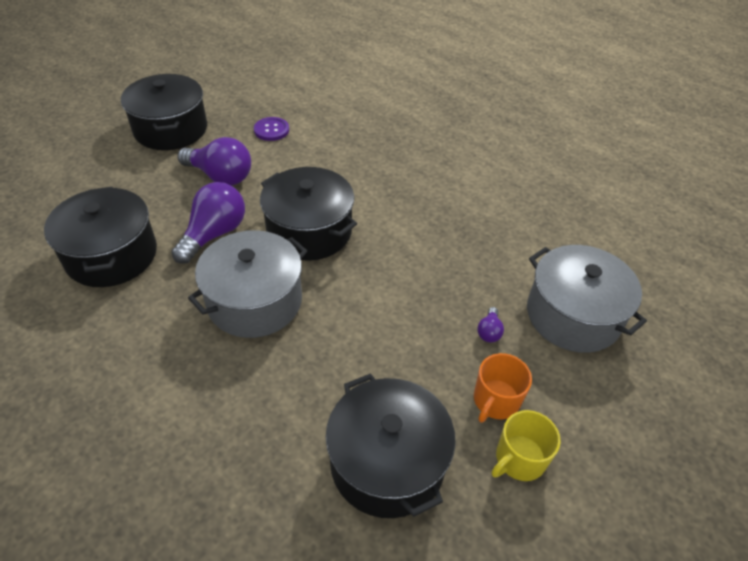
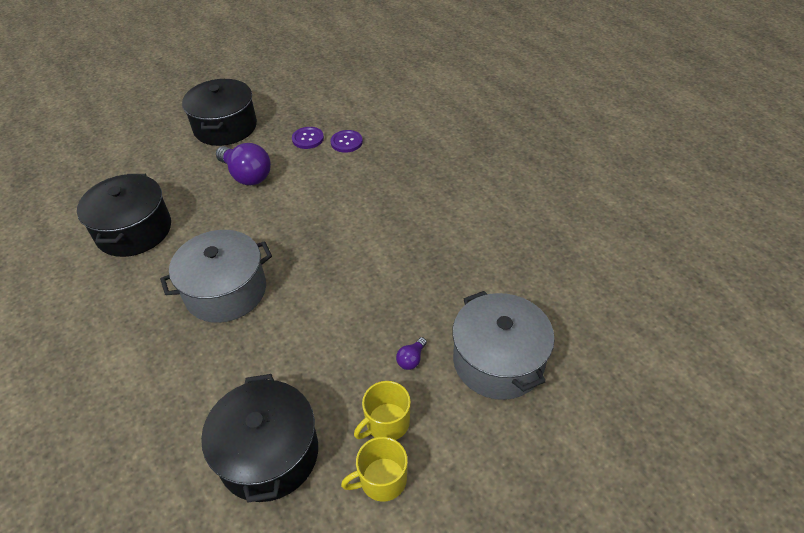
camera: 20 degrees right, 0 degrees up
purple light bulb [171,182,245,264] -> none
black pot [260,167,357,261] -> none
orange mug [474,353,532,423] -> yellow mug [354,381,411,440]
none -> purple button [331,130,363,153]

